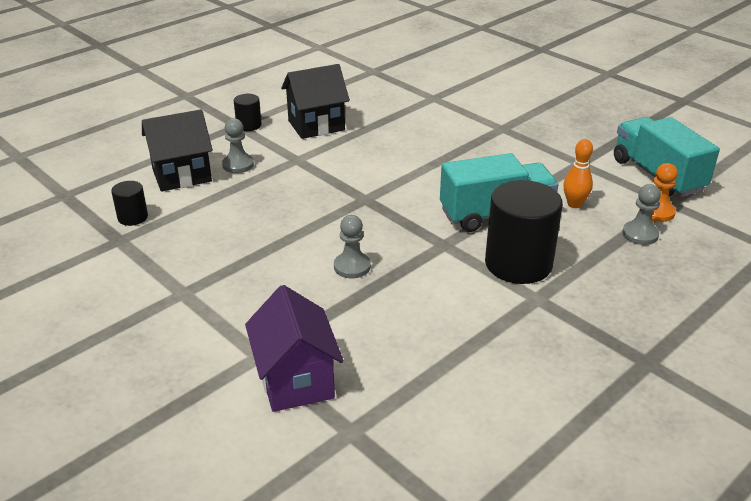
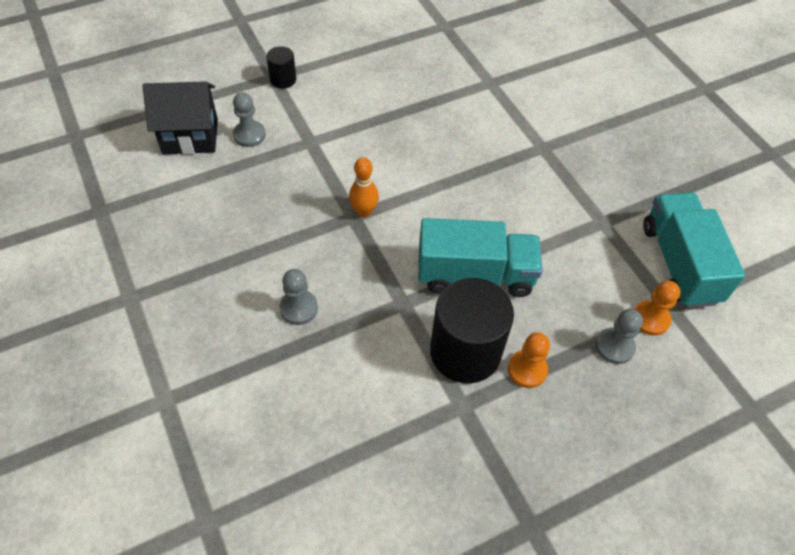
camera: 15 degrees right, 20 degrees up
black cylinder [111,181,148,226] -> none
purple house [245,285,344,412] -> none
black house [281,64,350,139] -> none
orange bowling pin [563,139,593,208] -> orange bowling pin moved to [349,157,379,217]
none -> orange pawn [508,332,550,388]

